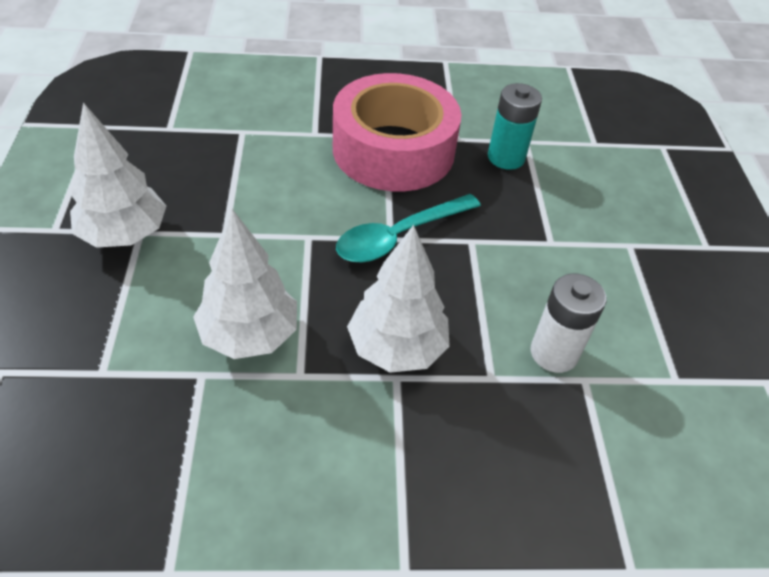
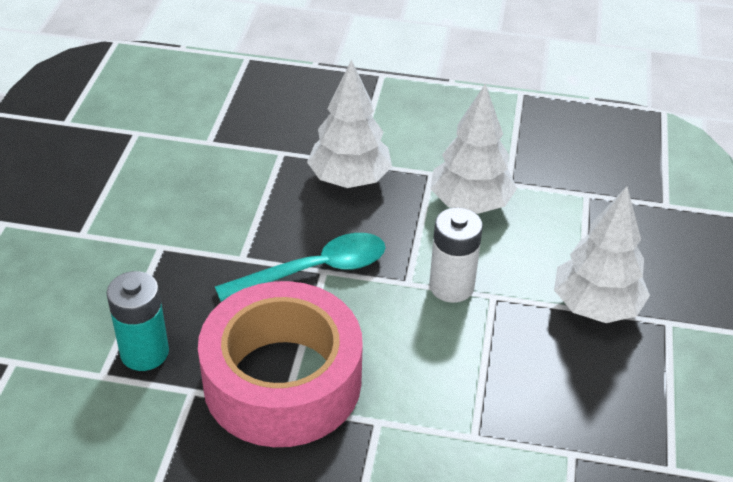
camera: 165 degrees left, 5 degrees down
white battery [530,274,606,373] -> white battery moved to [429,207,483,303]

